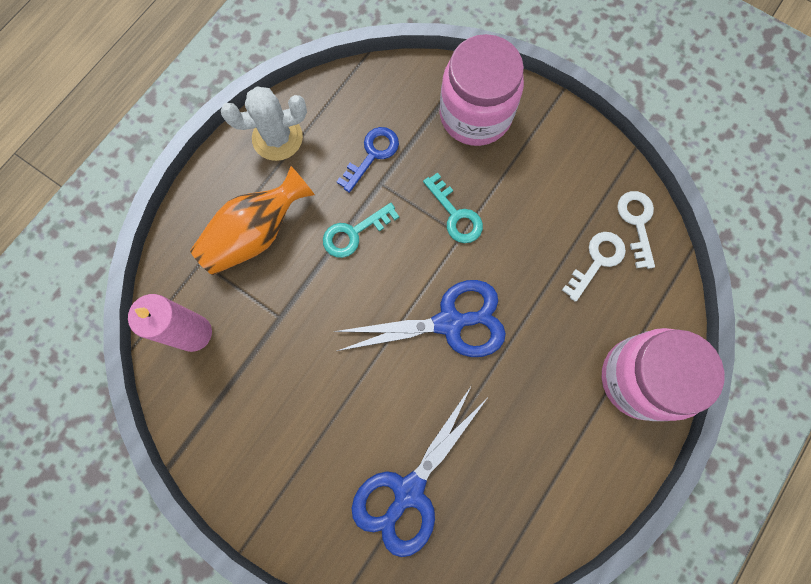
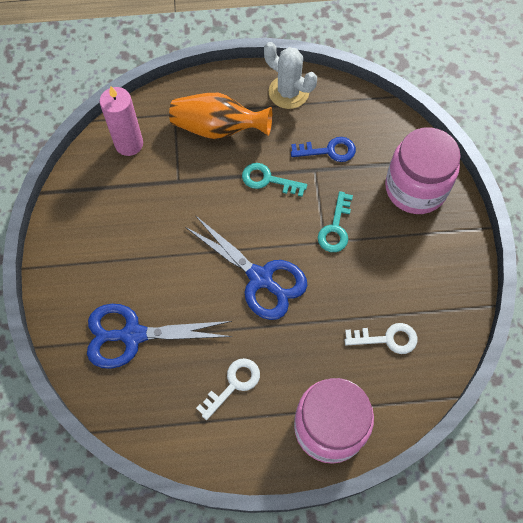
camera: 50 degrees right, 10 degrees down
white key [617,191,655,269] -> white key moved to [196,358,260,420]

